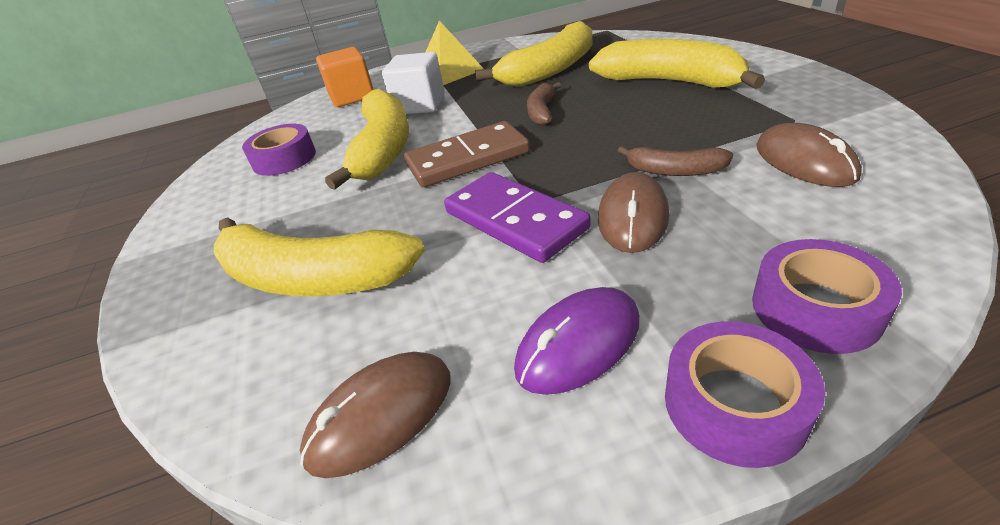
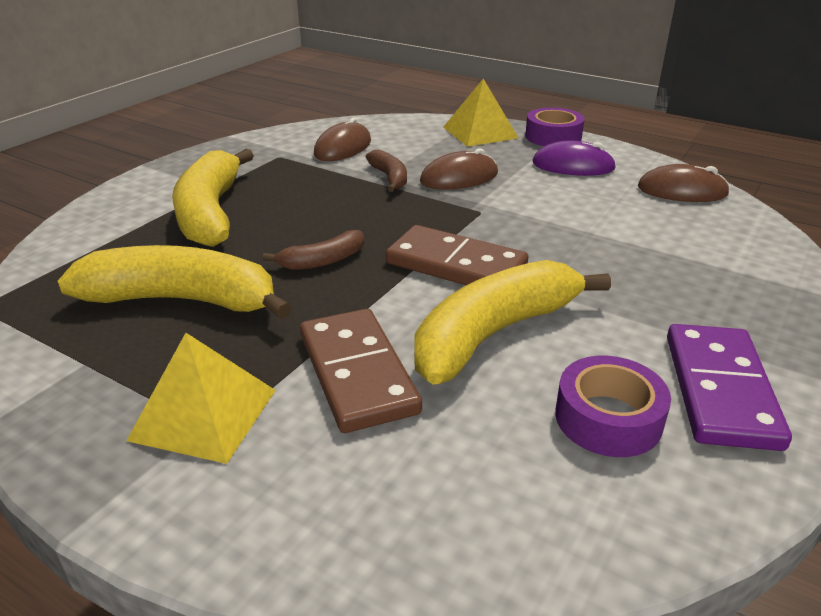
camera: 135 degrees left, 5 degrees down
yellow banana [214,217,425,296] -> none
orange cube [316,47,374,107] -> none
white cube [382,52,445,114] -> brown domino [300,309,422,433]
purple domino [444,172,591,263] -> purple domino moved to [667,324,792,451]
purple tape [752,239,902,354] -> yellow pyramid [443,79,518,147]

